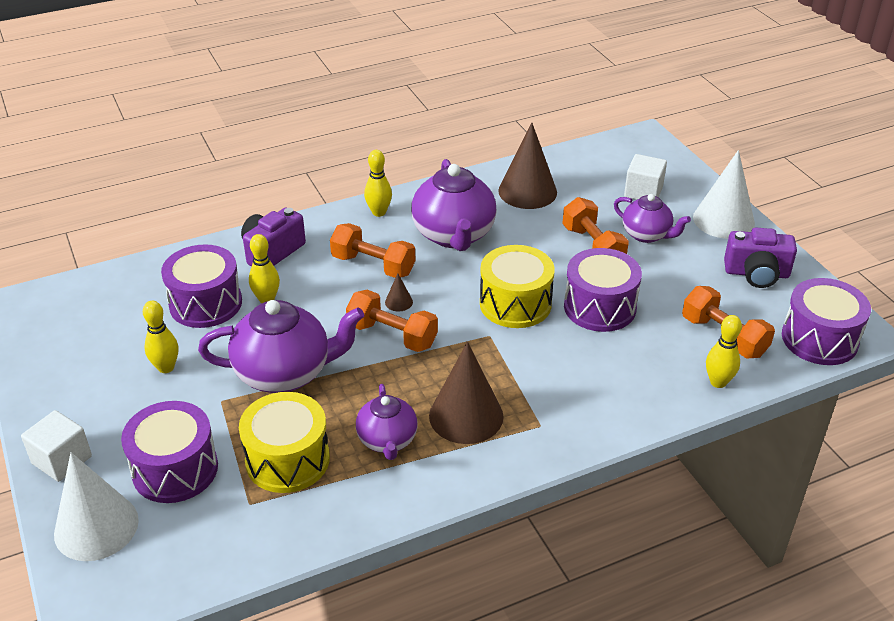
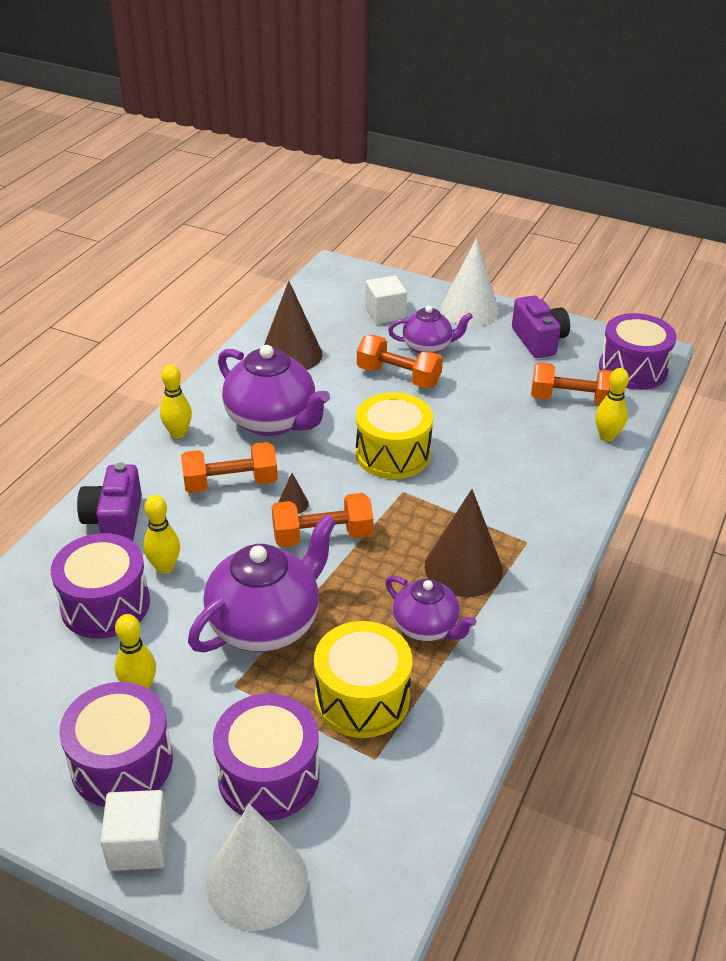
camera: 40 degrees left, 0 degrees up
purple drum [564,248,642,332] -> purple drum moved to [59,682,173,807]
purple camera [724,228,797,288] -> purple camera turned 75 degrees counterclockwise [512,295,570,358]

